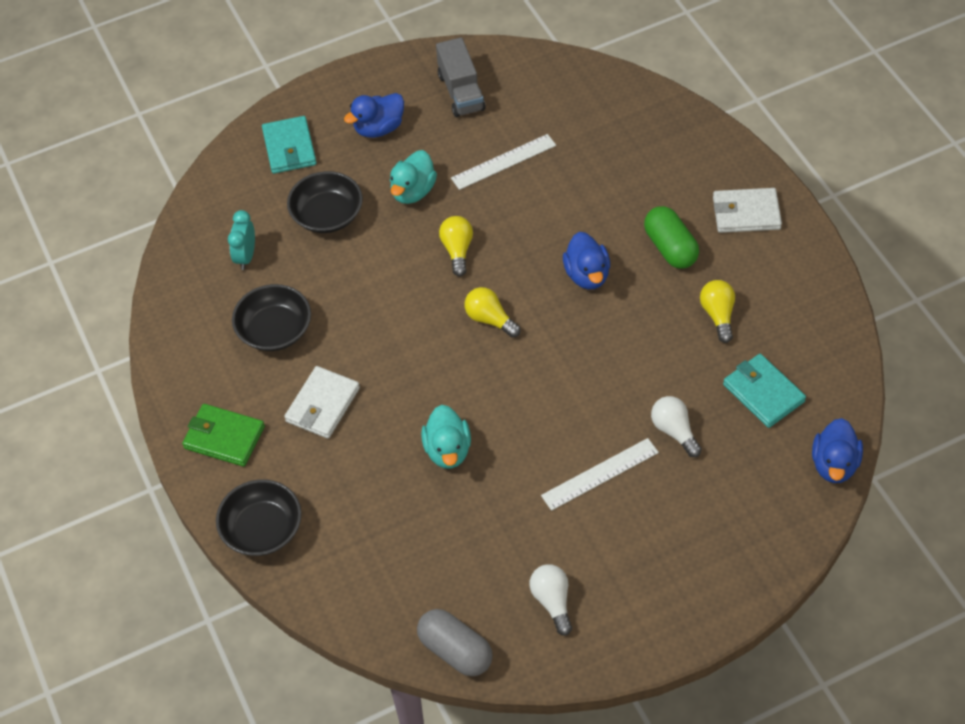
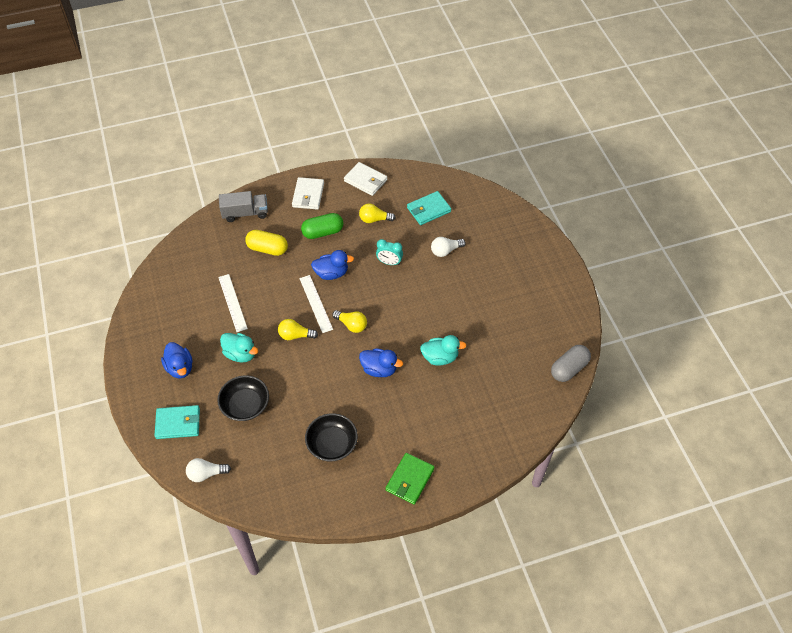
camera: 85 degrees left, 0 degrees up
black bowl [216,479,302,556] -> none
turquoise clock [228,210,255,270] -> turquoise clock moved to [376,239,403,265]
white wallet [284,366,360,439] -> white wallet moved to [344,162,387,196]
grey truck [436,37,486,117] -> grey truck moved to [219,191,268,222]
yellow light bulb [465,287,521,338] -> yellow light bulb turned 105 degrees counterclockwise [332,310,367,333]
white light bulb [530,564,572,636] -> white light bulb moved to [186,458,231,482]
white ruler [541,438,659,511] -> white ruler moved to [299,275,333,333]
blue duck [812,418,863,483] -> blue duck moved to [359,348,403,377]
none -> yellow capsule [245,230,288,256]

